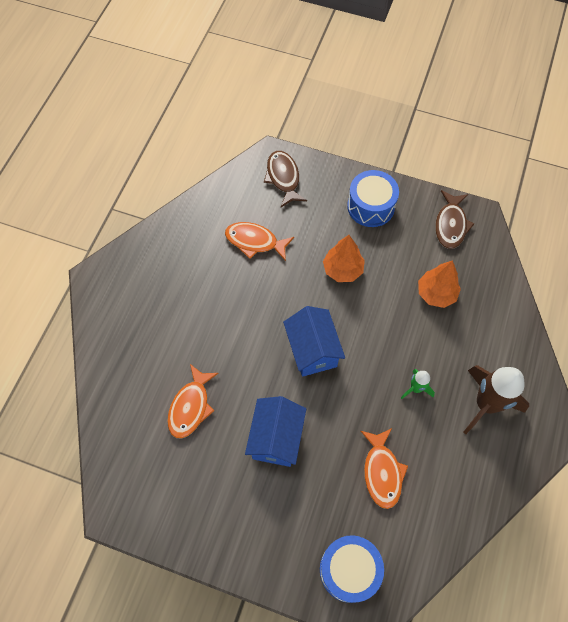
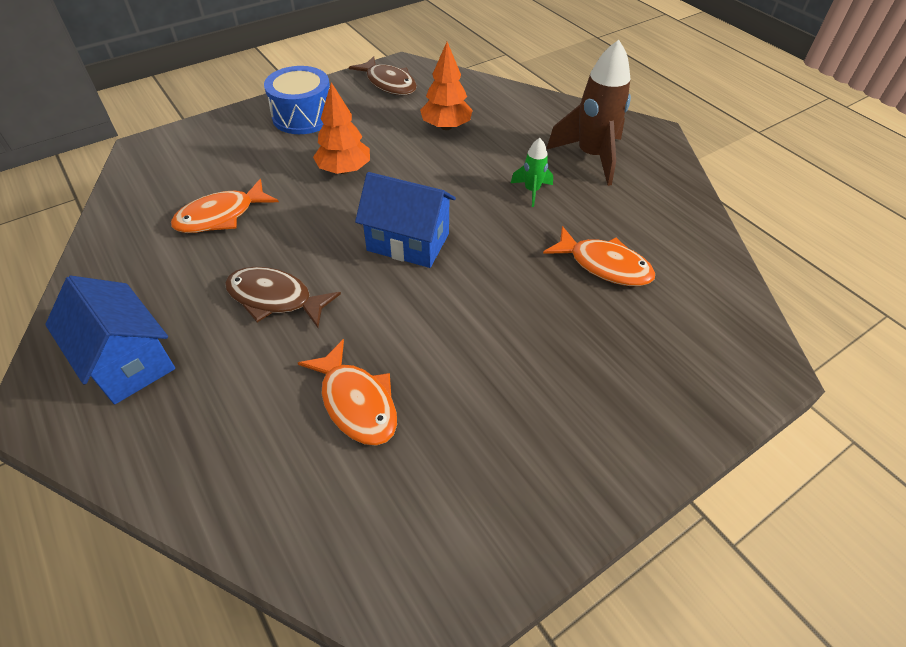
camera: 55 degrees left, 15 degrees down
blue house [245,396,306,467] -> blue house moved to [45,276,175,404]
brown fish [264,151,307,207] -> brown fish moved to [225,267,341,328]
blue drum [320,535,384,603] -> none

